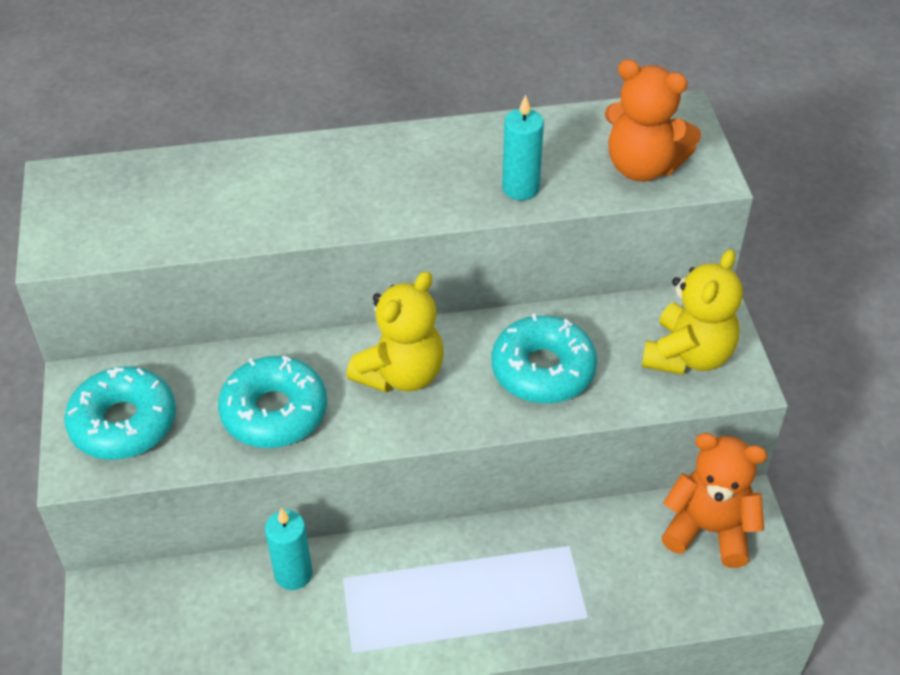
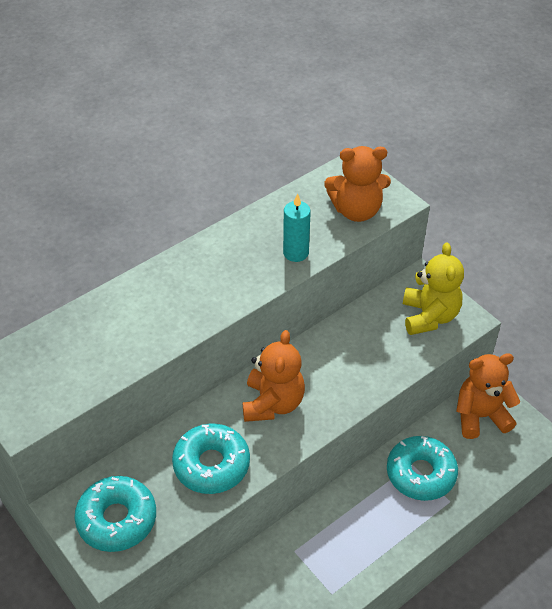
camera: 30 degrees left, 0 degrees up
turquoise candle [265,508,313,590] -> none
yellow teddy bear [346,271,444,393] -> orange teddy bear [243,330,305,422]
turquoise donut [492,313,597,403] -> turquoise donut moved to [387,436,458,501]

